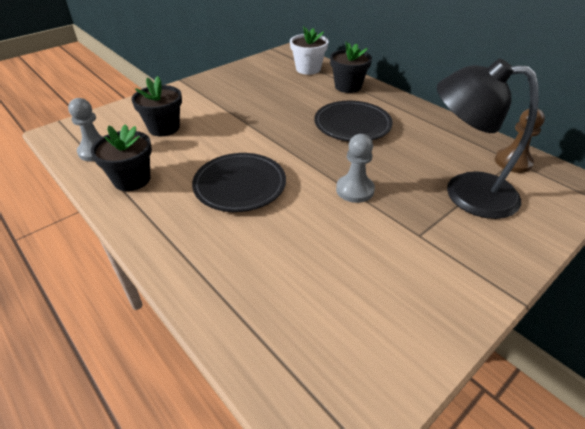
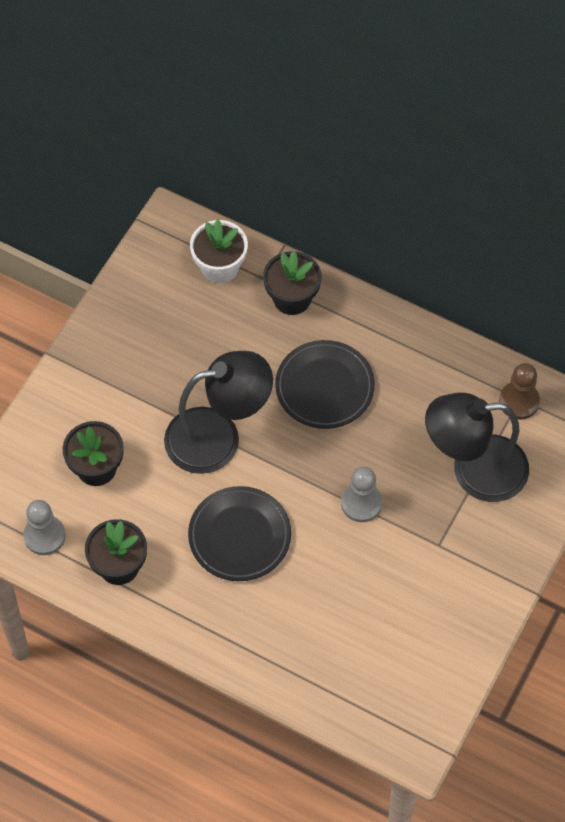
camera: 20 degrees left, 20 degrees up
none -> black lamp [164,351,273,474]

